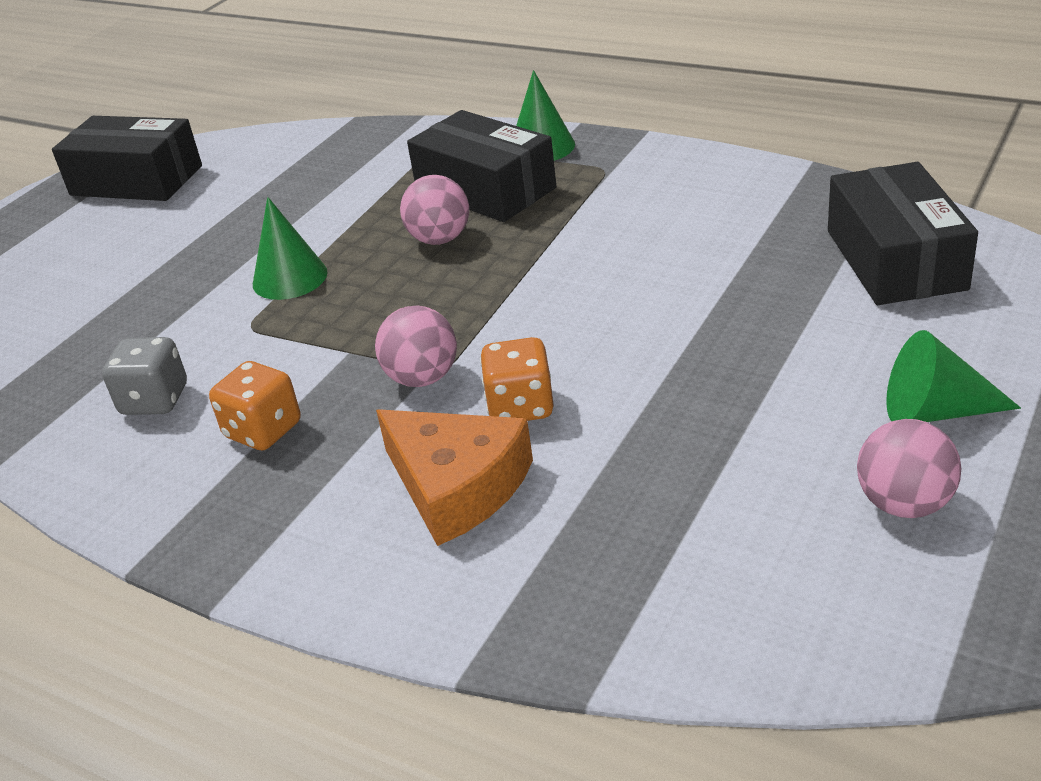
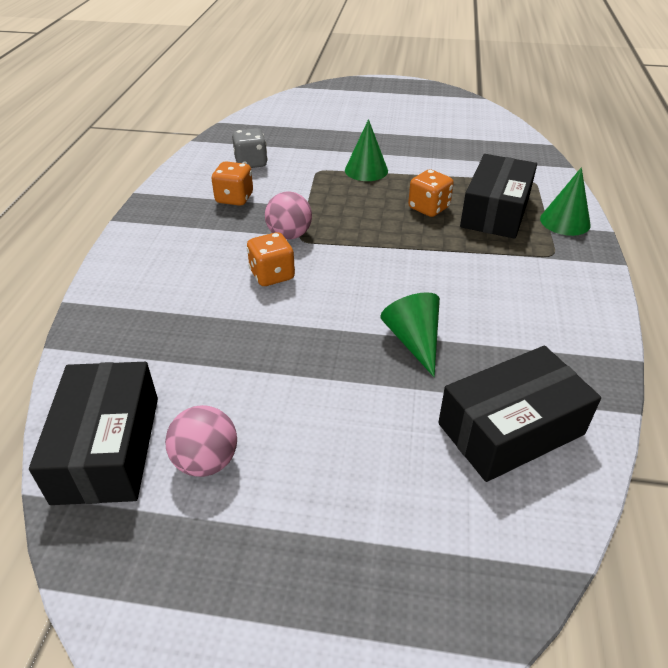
camera: 65 degrees right, 5 degrees up
black box [52,116,202,201] -> black box moved to [29,362,158,505]
orange cheese [376,409,533,546] -> none
pink ball [400,175,469,245] -> orange dice [408,169,454,217]
green cone [886,330,1021,422] -> green cone moved to [380,292,440,377]

